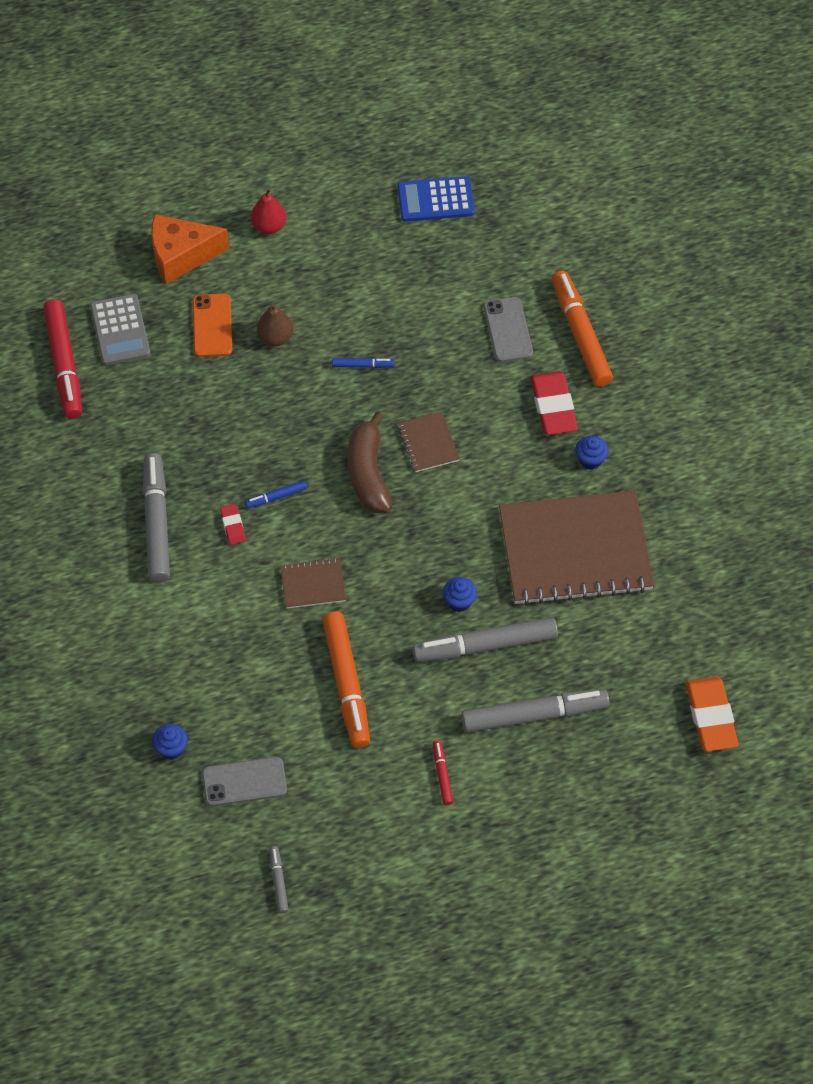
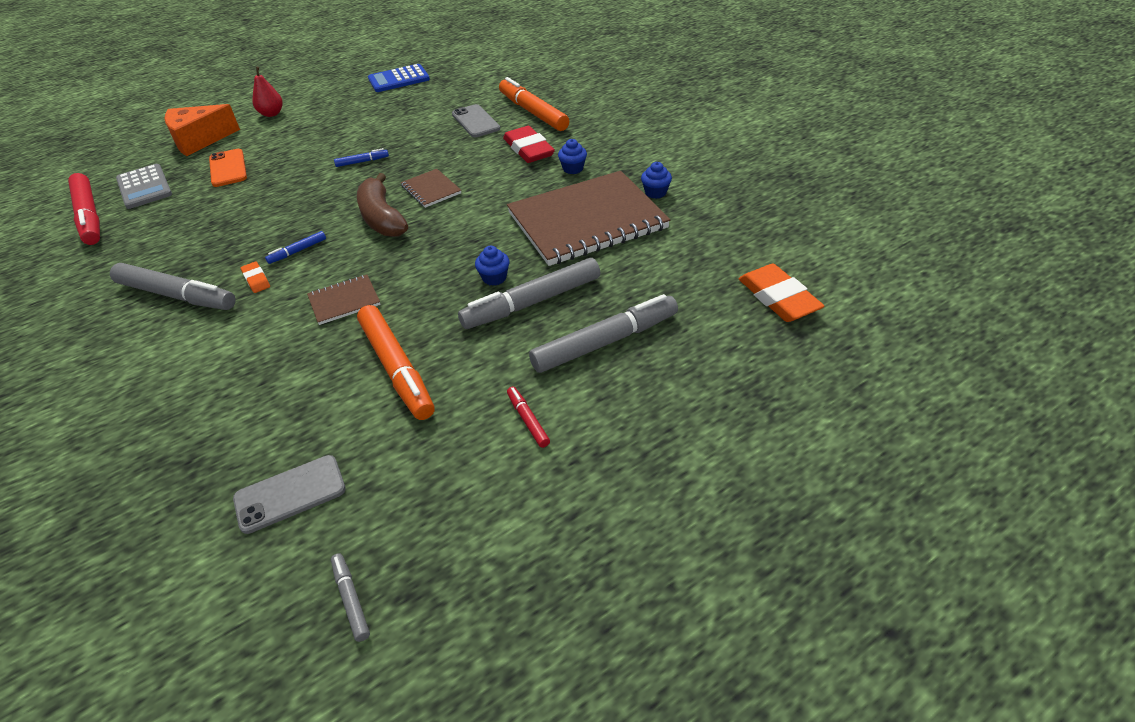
camera: 15 degrees left, 15 degrees down
grey marker [143,453,170,583] -> grey marker turned 135 degrees clockwise [110,263,236,310]
blue cupcake [152,724,188,759] -> blue cupcake moved to [641,162,672,199]
red eraser [220,504,246,545] -> orange eraser [241,261,270,293]
brown pear [257,304,293,346] -> none

